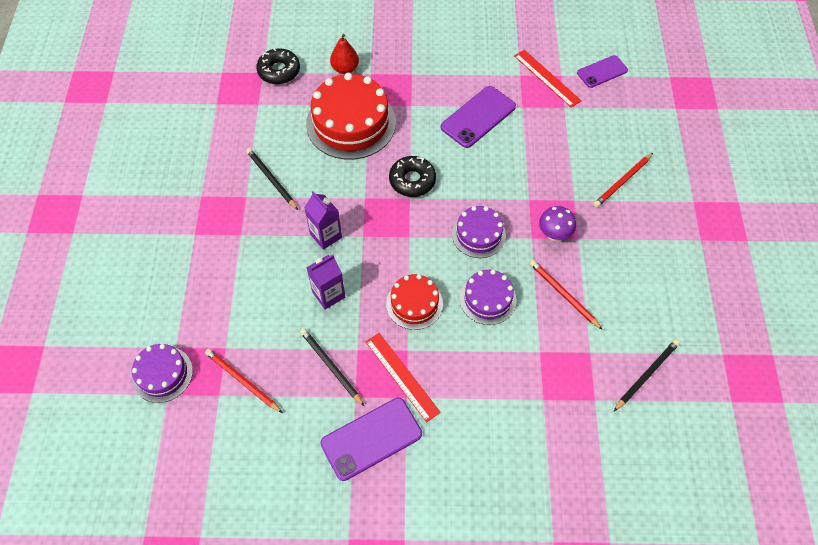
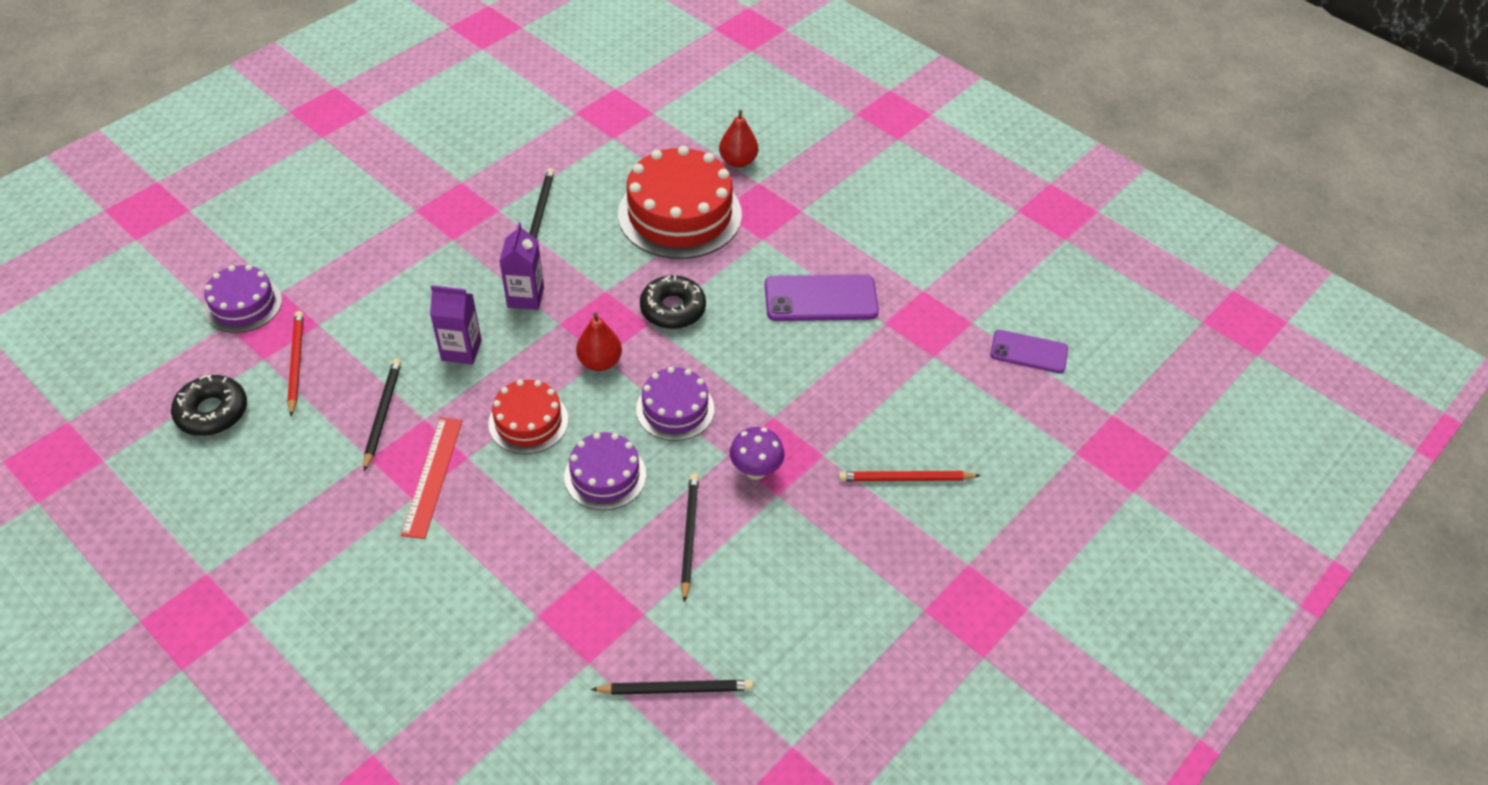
camera: 40 degrees right, 10 degrees down
black donut [256,48,300,84] -> black donut moved to [171,375,247,436]
purple phone [320,398,422,481] -> none
red ruler [514,50,582,108] -> none
red pencil [530,260,603,330] -> black pencil [681,473,699,603]
none -> red pear [576,312,622,371]

